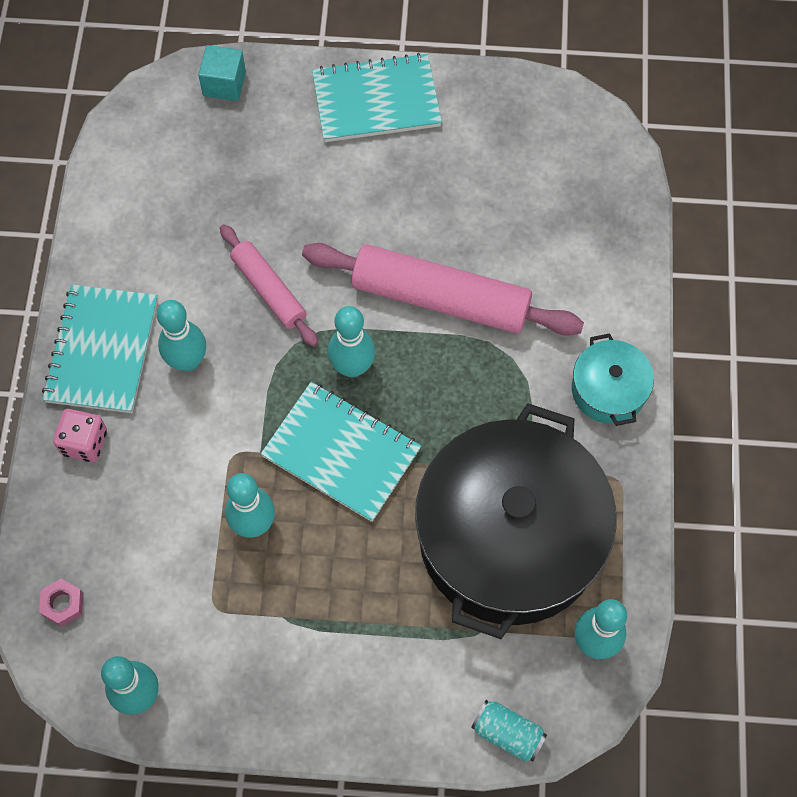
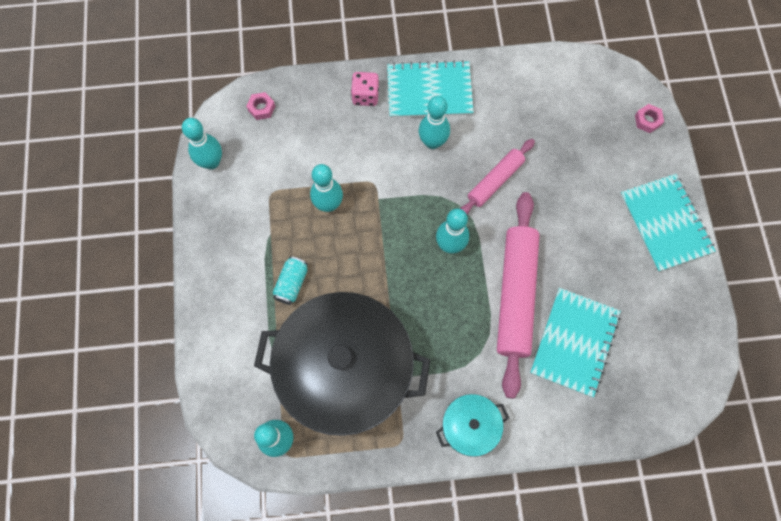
camera: 80 degrees right, 5 degrees up
turquoise cube [198,45,246,101] -> pink nut [635,104,664,133]
turquoise notebook [261,382,421,522] -> turquoise notebook moved to [530,288,621,397]
turquoise can [471,700,547,762] -> turquoise can moved to [273,257,308,305]

